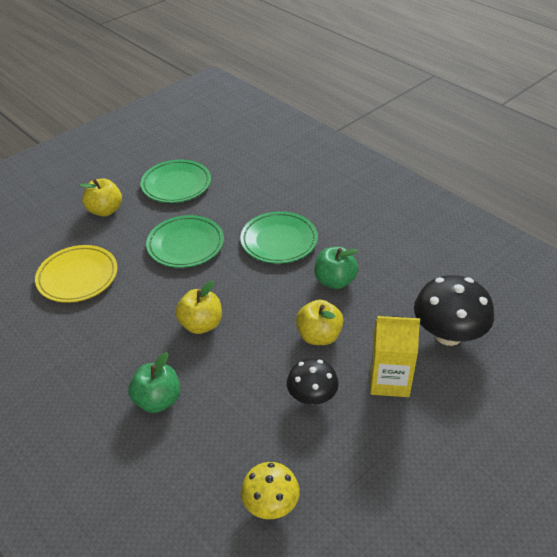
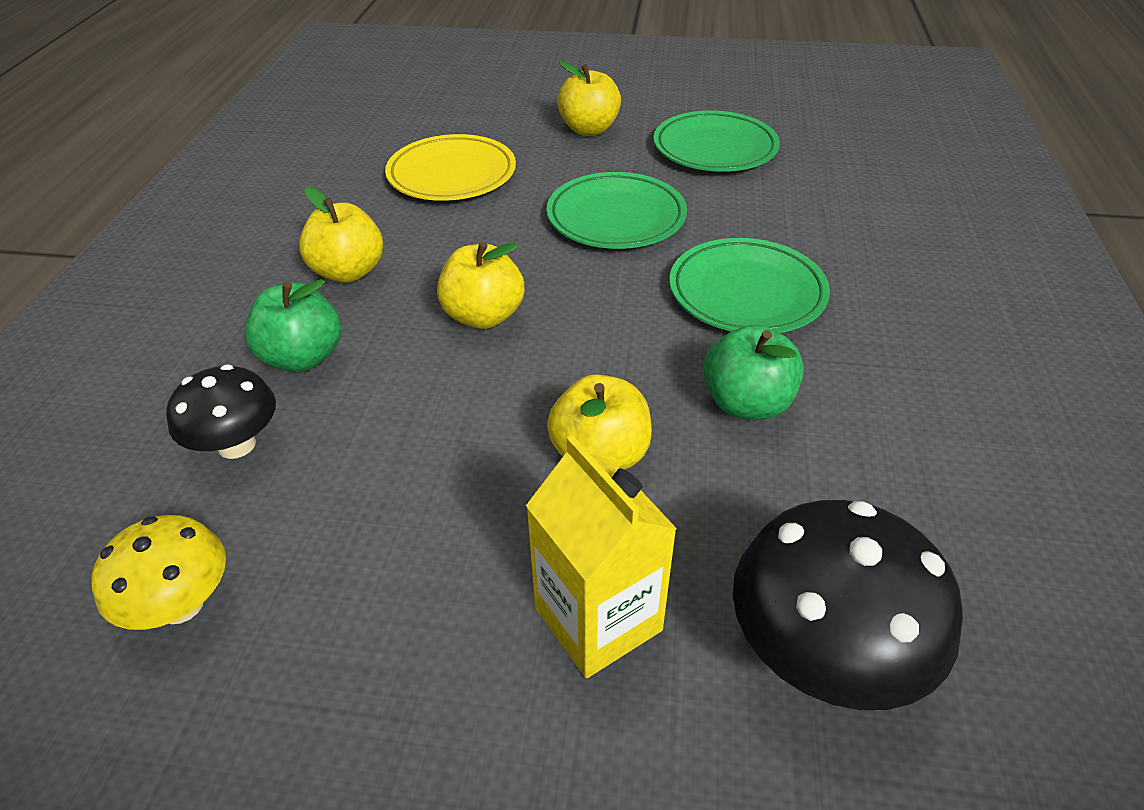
camera: 50 degrees right, 0 degrees up
black mushroom [287,358,339,405] -> black mushroom moved to [166,364,276,459]
none -> yellow apple [299,187,383,283]

